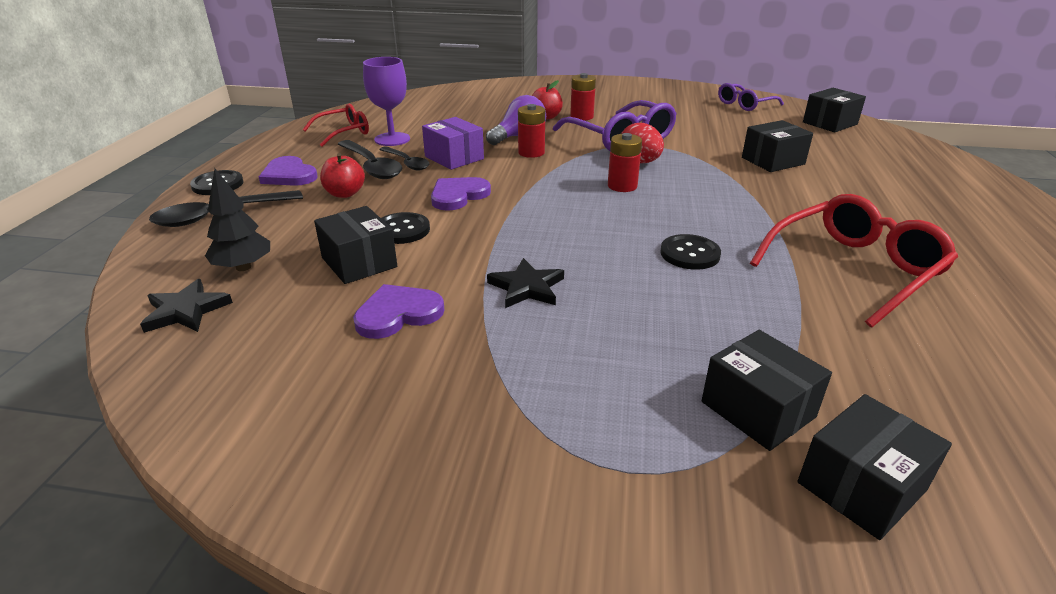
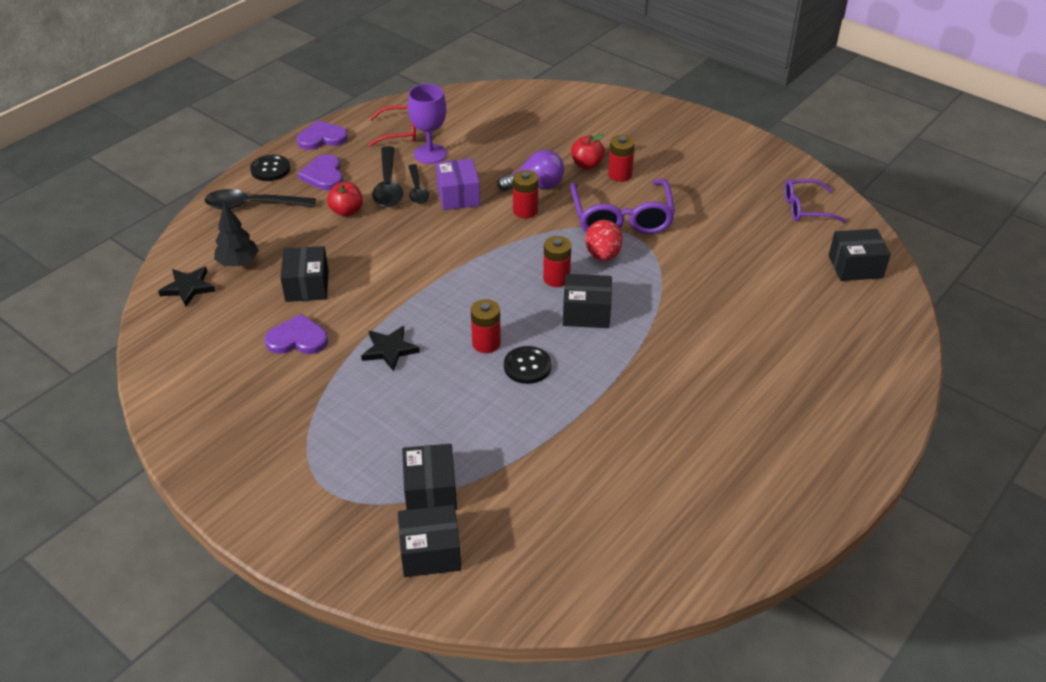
camera: 30 degrees right, 10 degrees up
black button [381,212,430,244] -> none
purple heart [431,177,491,211] -> purple heart moved to [297,120,348,150]
black box [742,120,813,172] -> black box moved to [563,274,612,328]
red glasses [750,194,958,327] -> none
none -> red battery [471,299,501,353]

